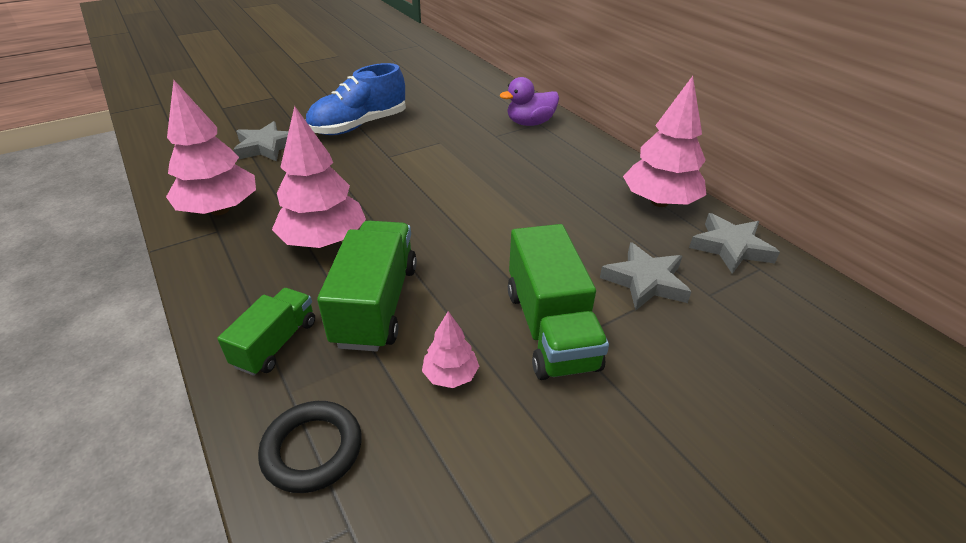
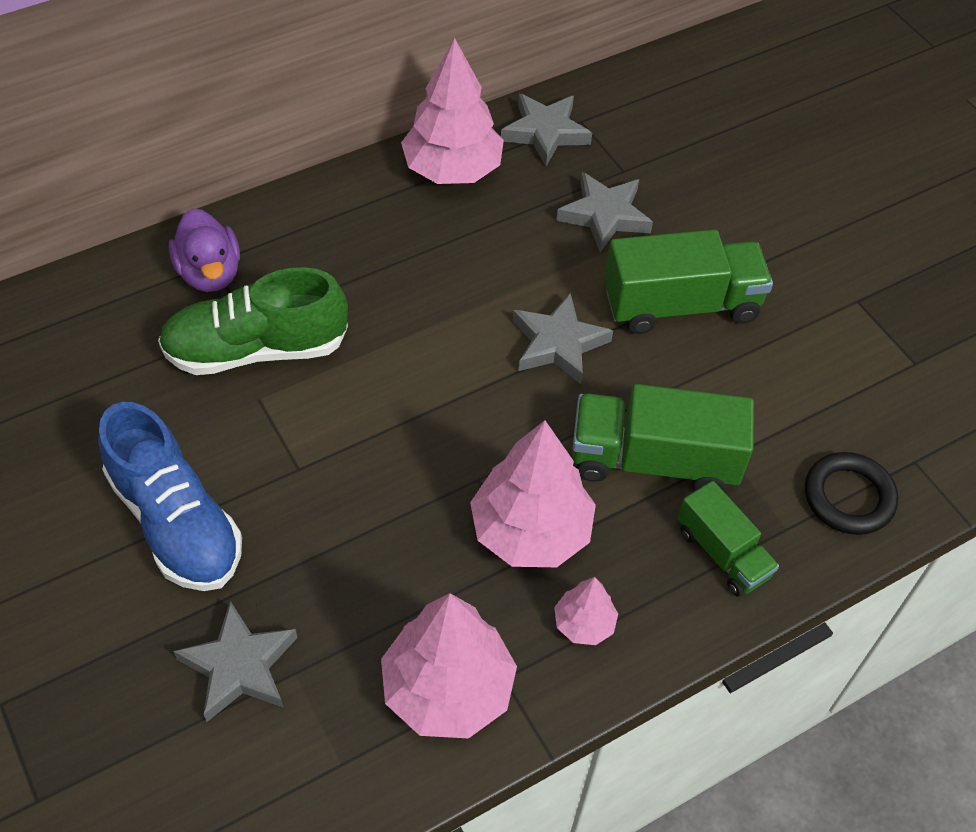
camera: 90 degrees left, 15 degrees up
green truck [217,288,315,376] -> green truck turned 150 degrees counterclockwise [678,481,779,597]
pink tree [422,311,479,388] -> pink tree moved to [554,577,618,645]
none -> green shoe [158,267,348,375]
none -> grey star [513,293,613,384]

